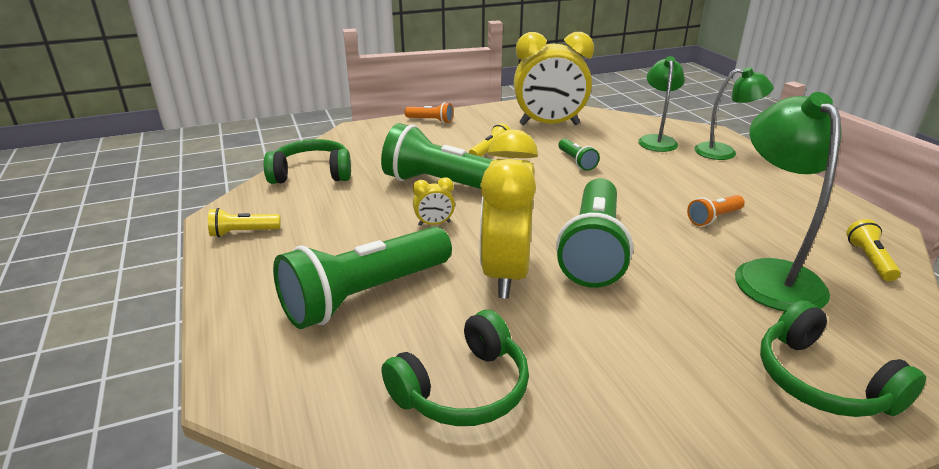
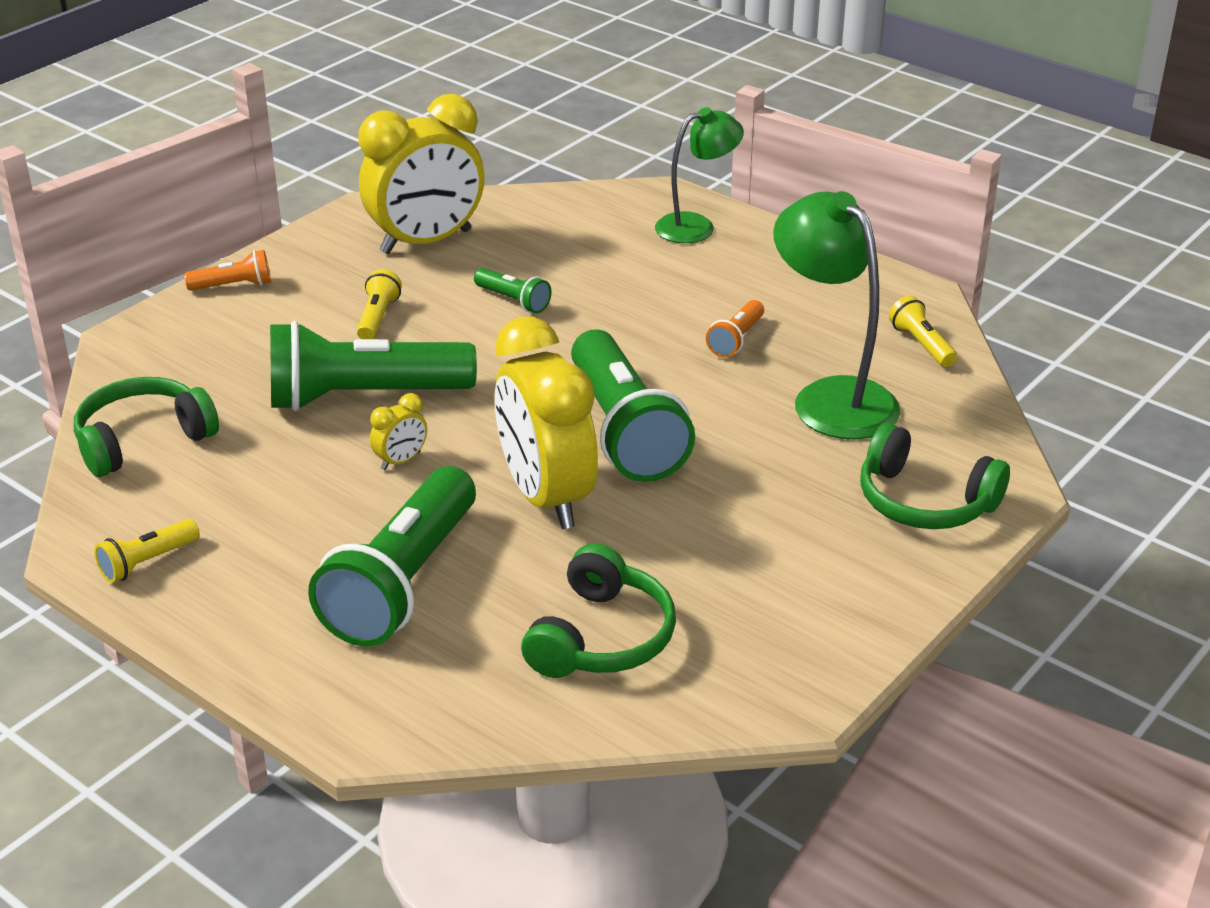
camera: 30 degrees left, 5 degrees up
green lamp [638,56,685,152] -> none

